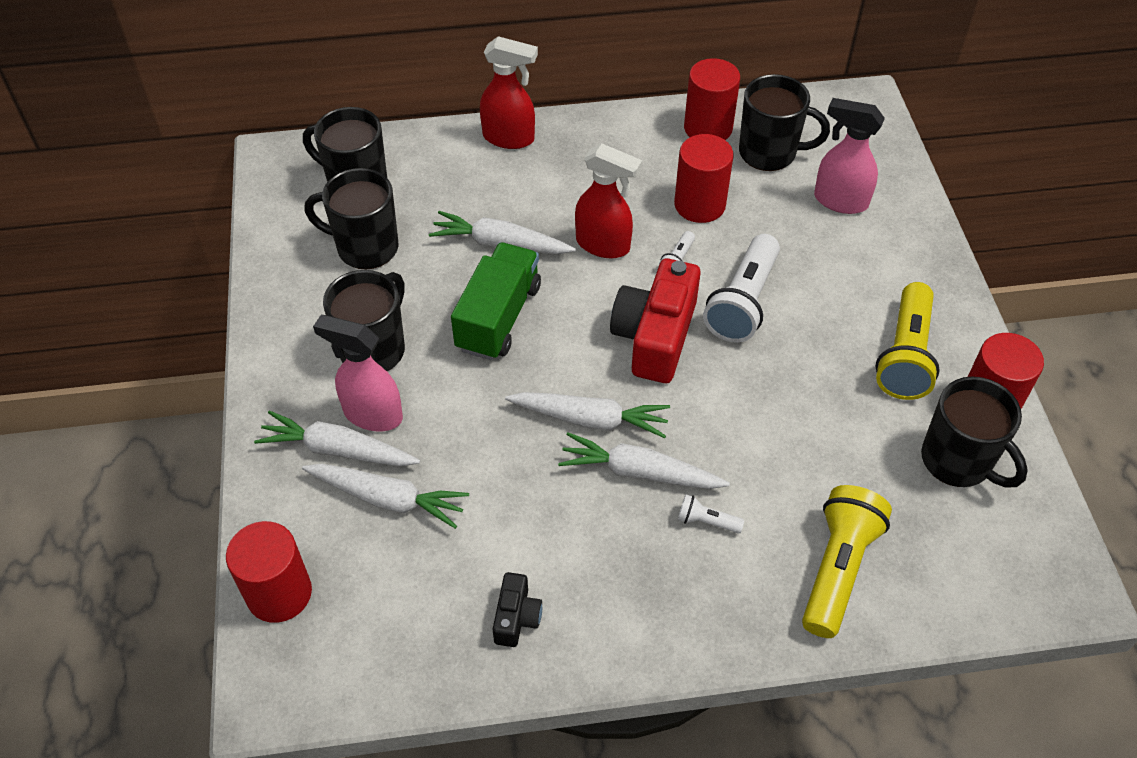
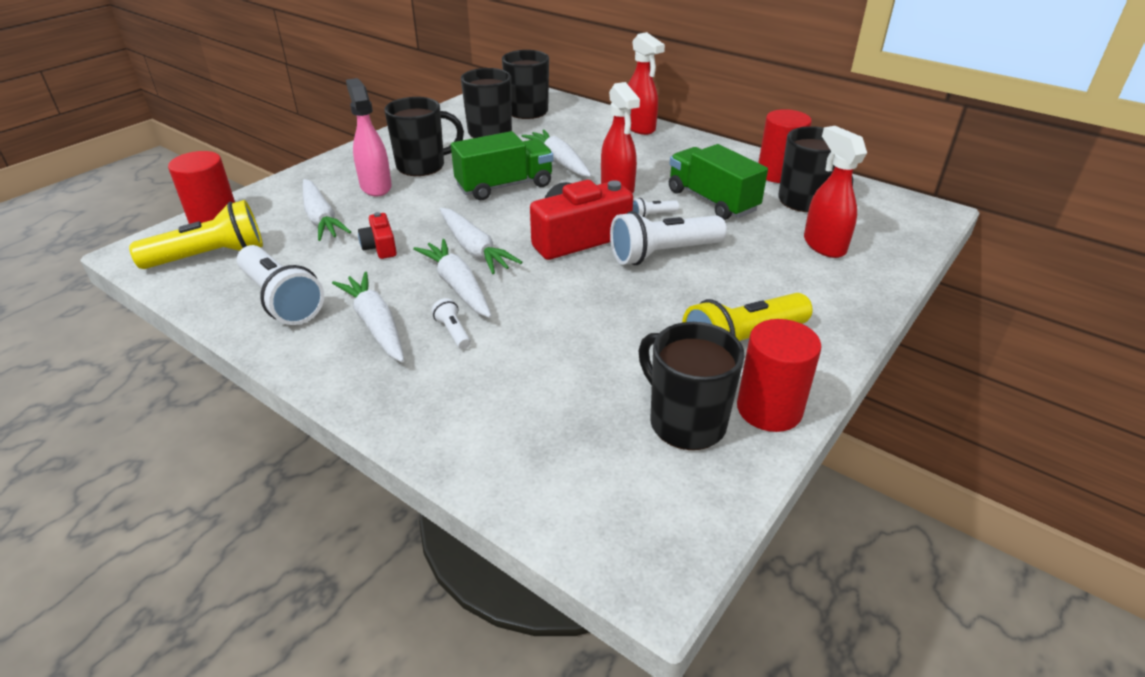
camera: 45 degrees right, 15 degrees down
white carrot [254,411,420,467] -> white carrot moved to [332,272,404,363]
black camera [493,572,542,647] -> white flashlight [237,245,324,325]
red cylinder [674,134,734,223] -> green truck [669,144,768,220]
yellow flashlight [802,485,892,638] -> yellow flashlight moved to [129,200,263,269]
pink spray bottle [814,98,885,214] -> red spray bottle [804,126,867,258]
black mug [921,376,1028,488] -> black mug turned 135 degrees clockwise [638,322,745,450]
none -> red camera [358,212,397,259]

